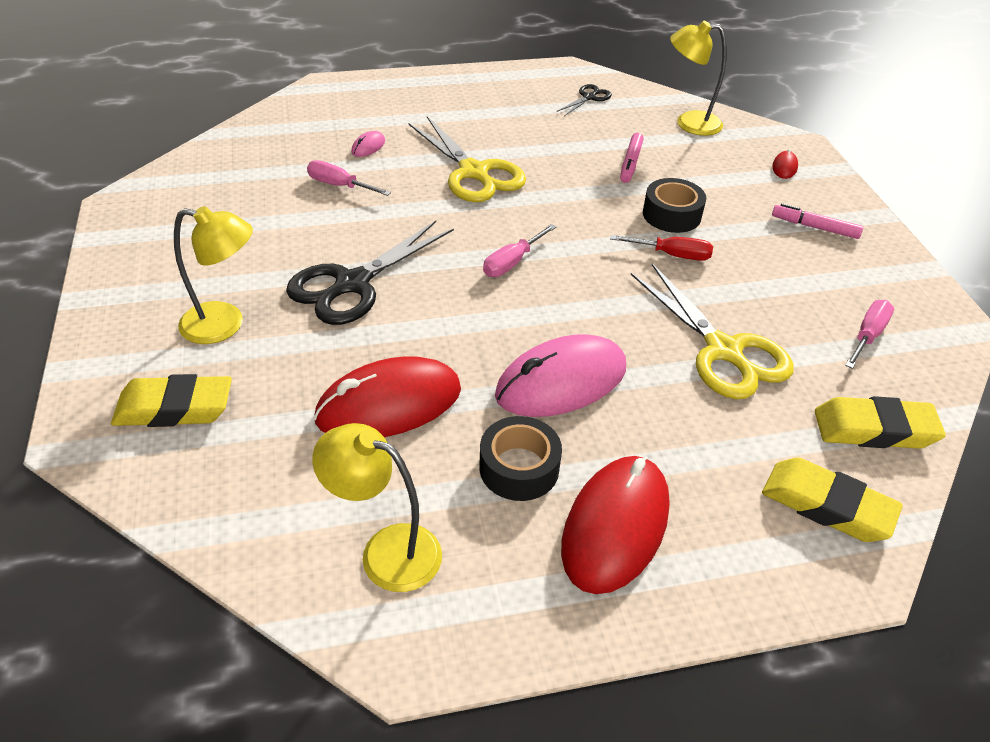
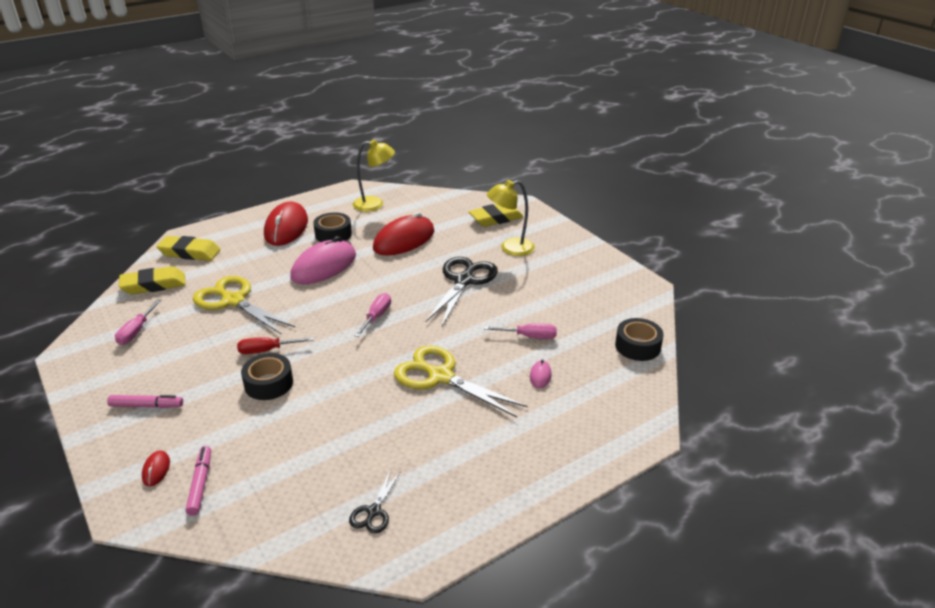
camera: 160 degrees right, 10 degrees down
pink marker [620,133,644,183] -> pink marker moved to [185,446,211,516]
yellow lamp [670,20,727,136] -> none
none -> black tape [615,318,664,361]

